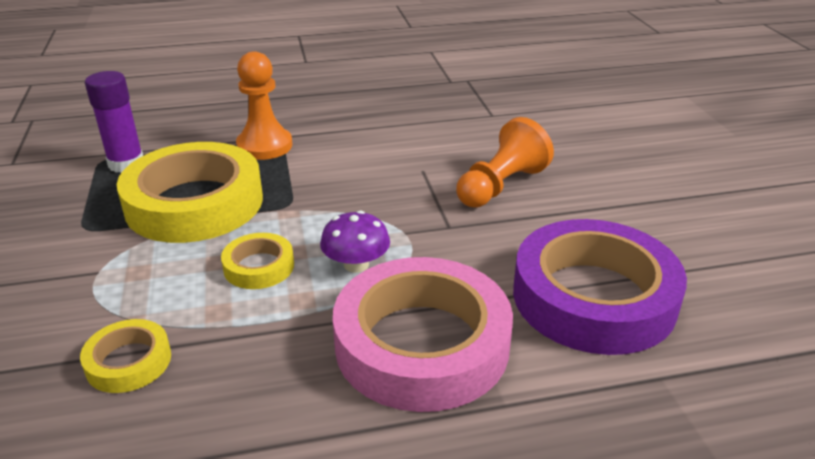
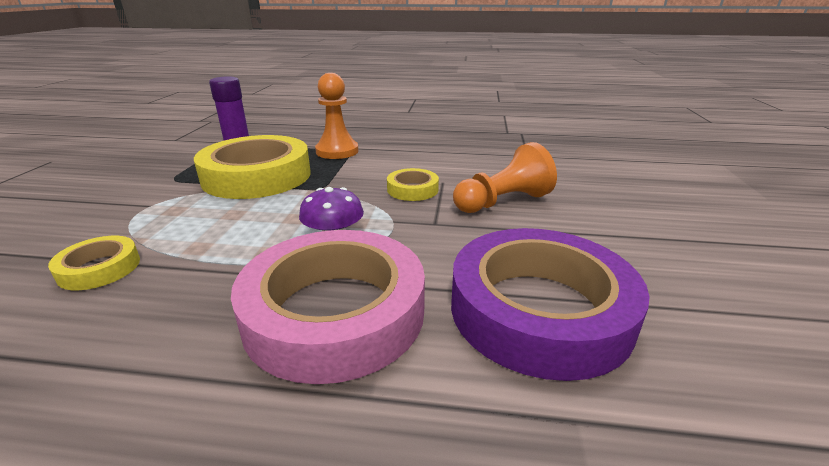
camera: 20 degrees right, 5 degrees down
yellow tape [221,233,294,289] -> yellow tape moved to [387,168,439,201]

